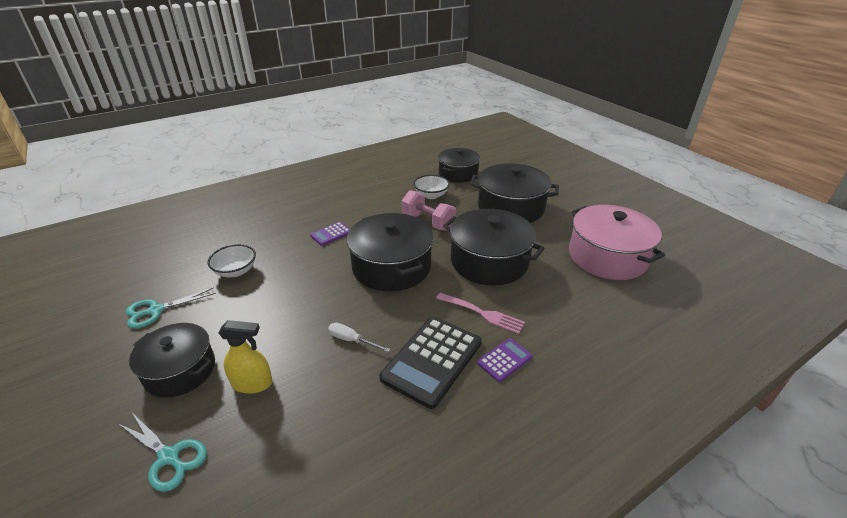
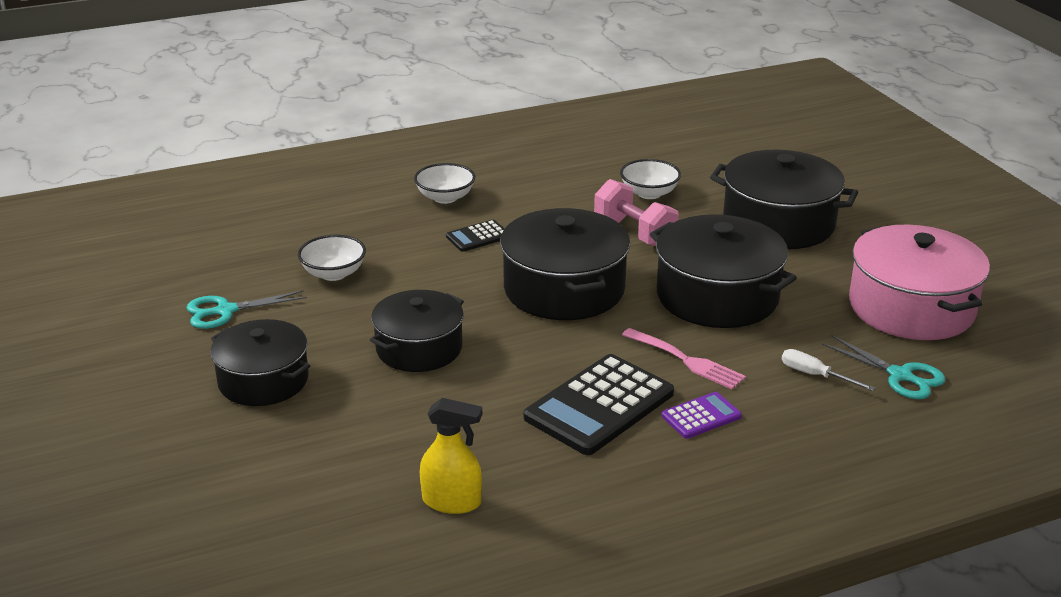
camera: 10 degrees right, 5 degrees down
turquoise scissors [119,414,207,492] -> turquoise scissors moved to [822,335,946,399]
yellow spray bottle [218,320,273,394] -> yellow spray bottle moved to [420,398,482,514]
purple calculator [310,222,350,246] -> black calculator [446,220,505,252]
white screwdriver [328,323,390,352] -> white screwdriver moved to [782,349,875,391]
black pot [438,148,480,183] -> black pot moved to [370,290,464,372]
none -> white bowl [414,163,475,204]

